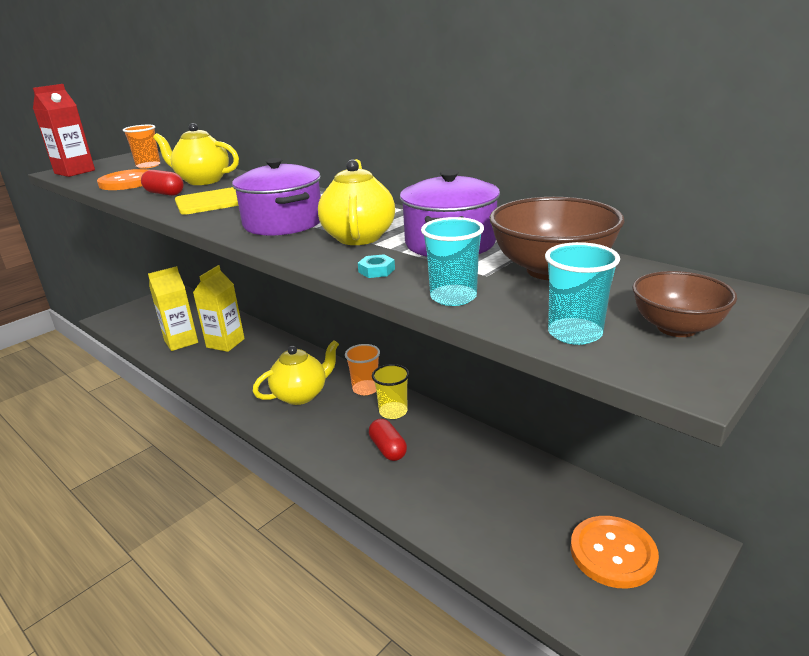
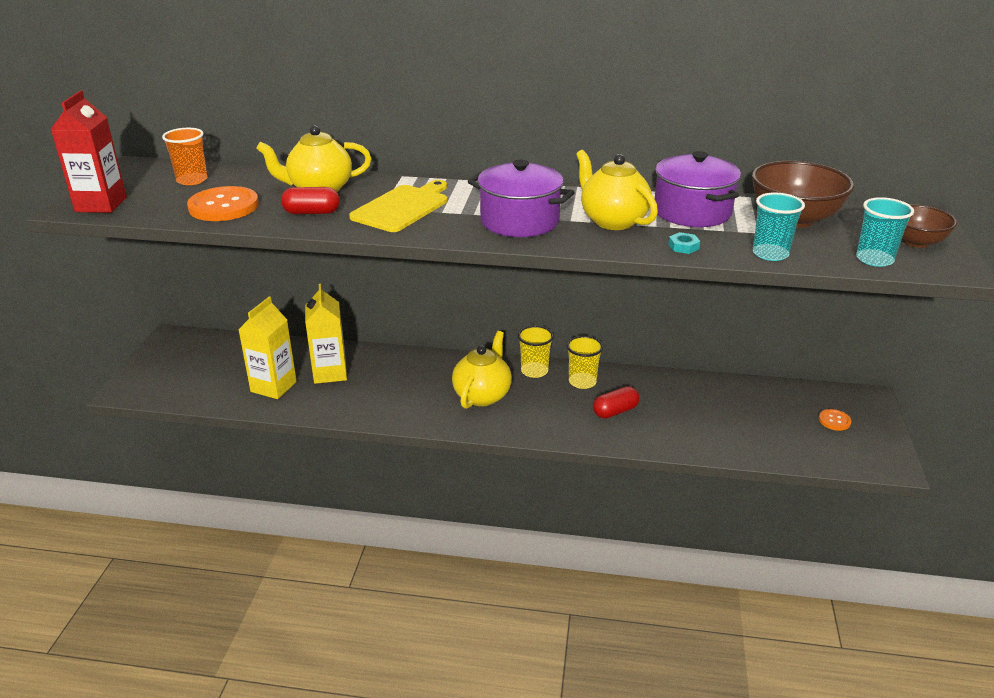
camera: 35 degrees left, 5 degrees up
orange cup [345,344,380,395] -> yellow cup [518,326,554,378]
red capsule [369,419,407,461] -> red capsule turned 60 degrees counterclockwise [593,386,640,419]
orange button [570,516,659,589] -> orange button [819,409,851,431], size x0.49

